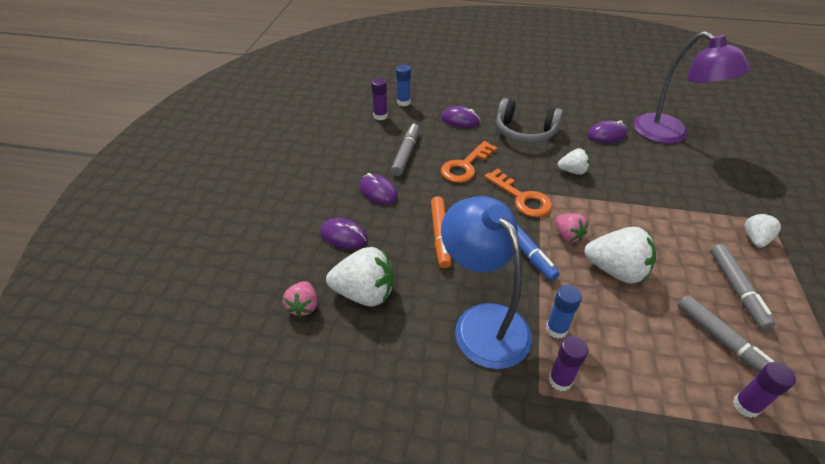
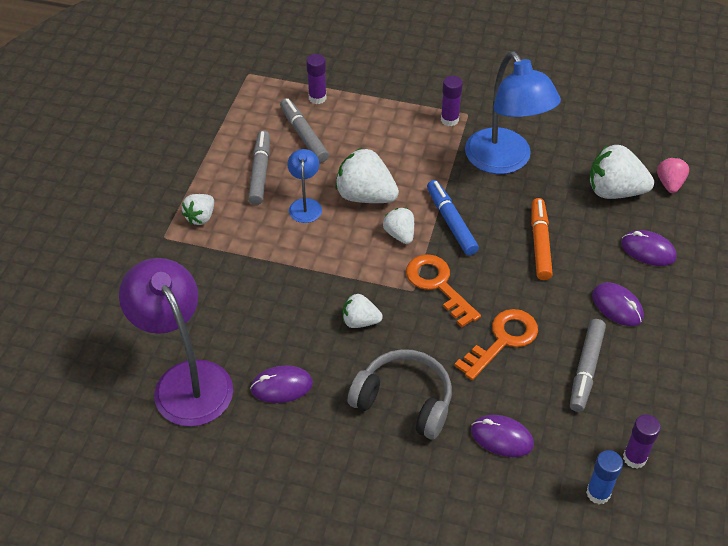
camera: 175 degrees left, 5 degrees up
blue glue stick [546,285,582,339] -> none
pink strawberry [555,213,588,242] -> white strawberry [383,208,414,244]
none -> blue lamp [287,149,322,223]

